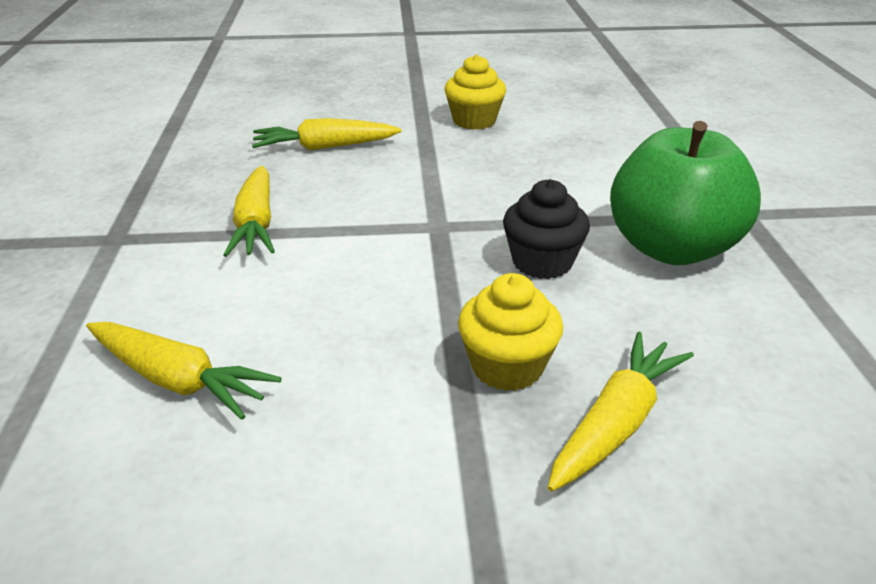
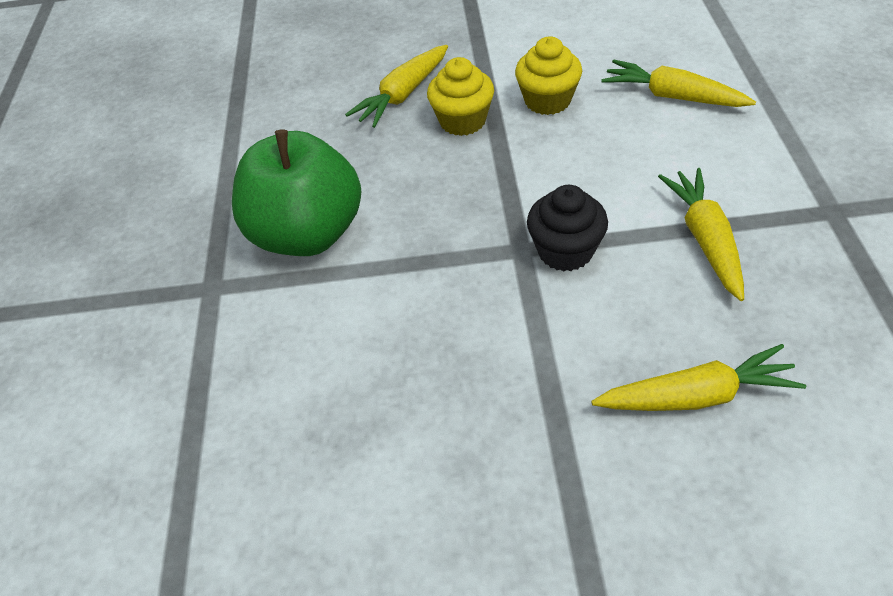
camera: 175 degrees left, 15 degrees up
yellow cupcake [445,55,506,130] -> yellow cupcake moved to [515,36,582,115]
black cupcake [503,179,590,279] -> black cupcake moved to [527,185,608,271]

